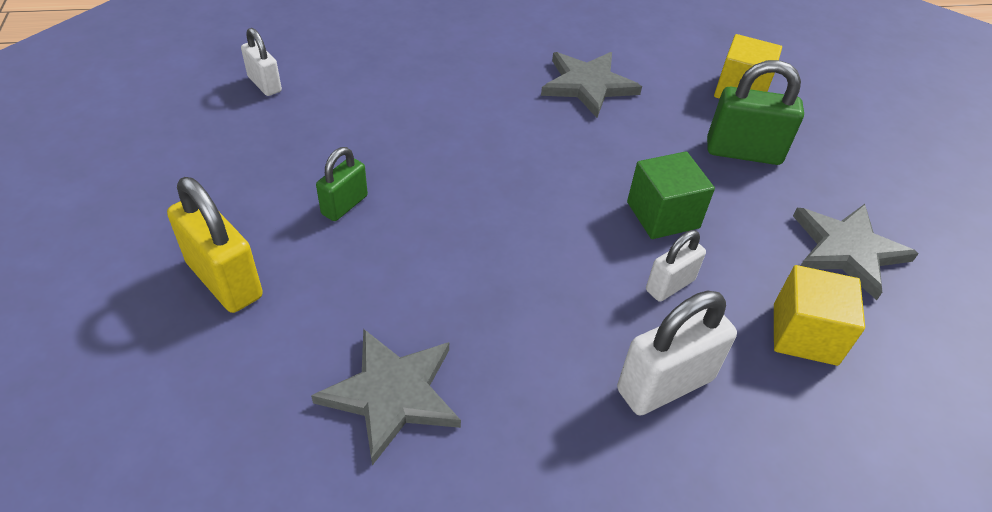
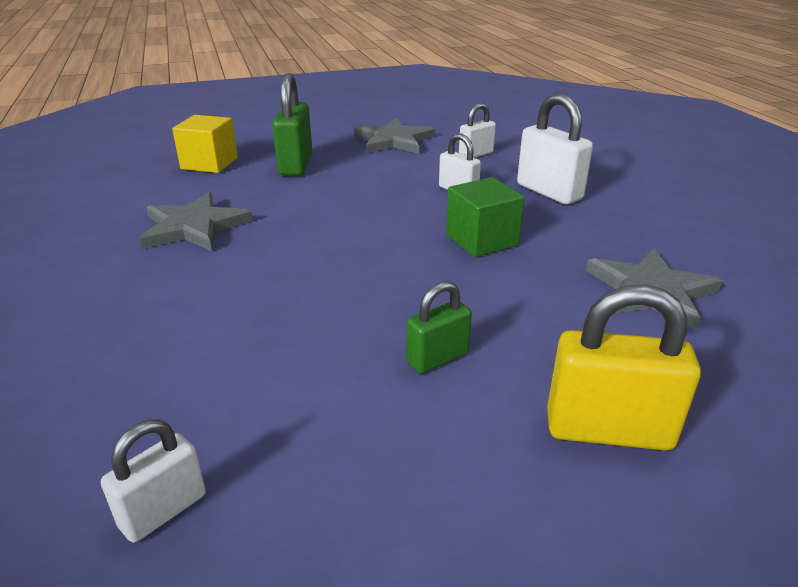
camera: 95 degrees left, 15 degrees down
yellow padlock [167,177,263,313] -> yellow padlock turned 60 degrees clockwise [547,284,701,451]
green padlock [316,147,368,221] -> green padlock turned 60 degrees counterclockwise [406,281,472,374]
green cube [627,151,715,239] -> green cube moved to [446,177,525,257]
yellow cube [774,265,865,366] -> white padlock [459,103,496,158]

